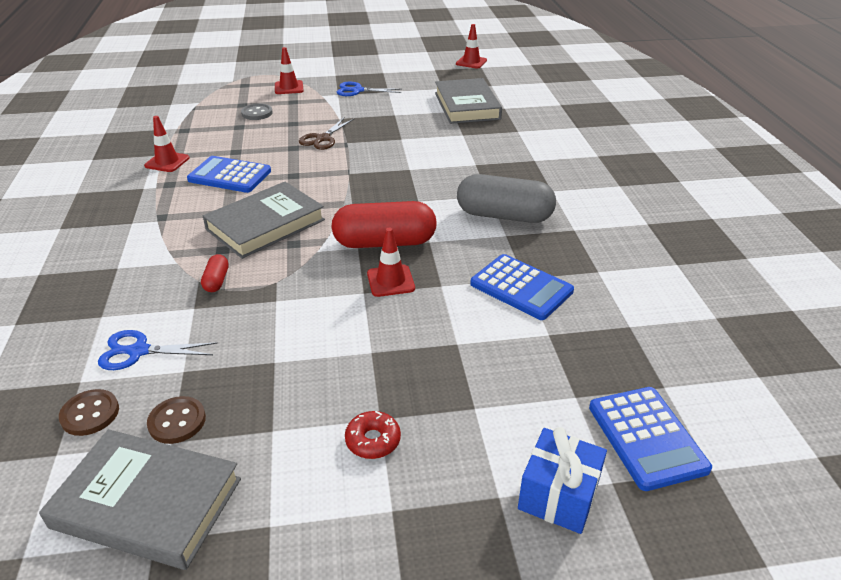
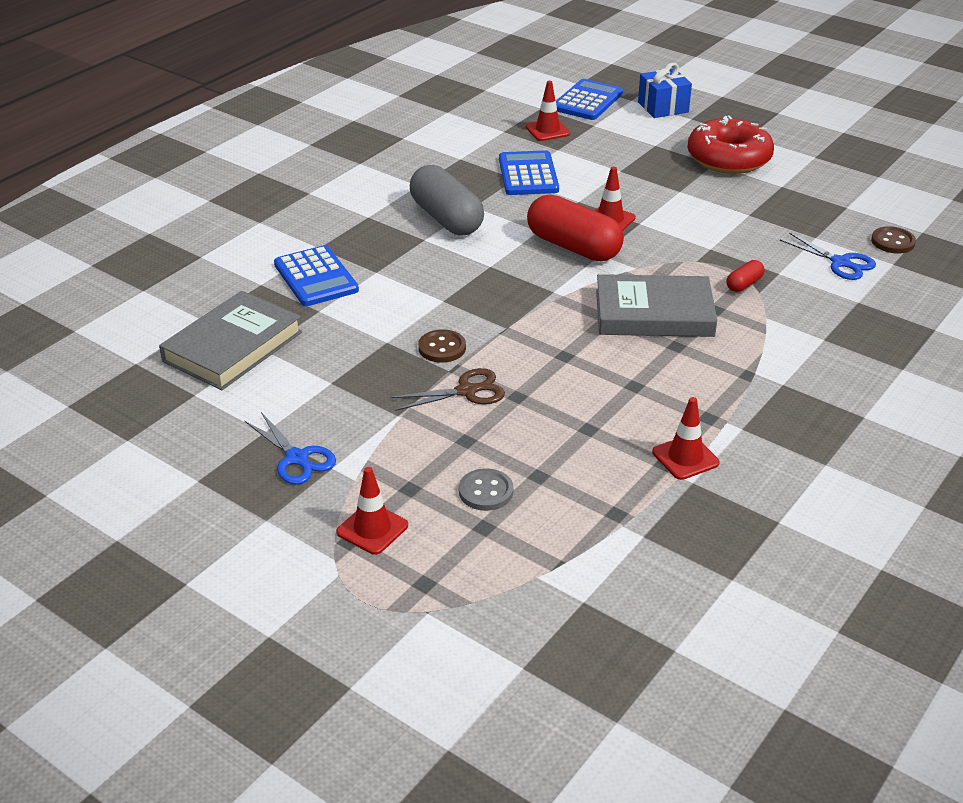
camera: 135 degrees left, 0 degrees up
grey book [39,429,241,570] -> none
brown button [147,396,206,444] -> brown button moved to [418,329,466,363]
blue calculator [187,156,271,193] -> blue calculator moved to [274,245,359,306]
red donut [345,411,401,459] -> red donut [687,115,774,174], size x2.26
red traffic cone [456,24,487,69] -> red traffic cone moved to [526,81,570,141]

